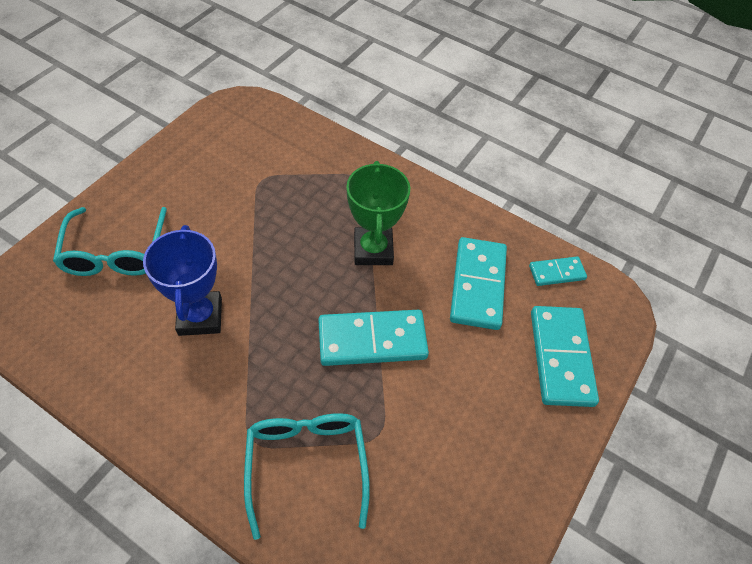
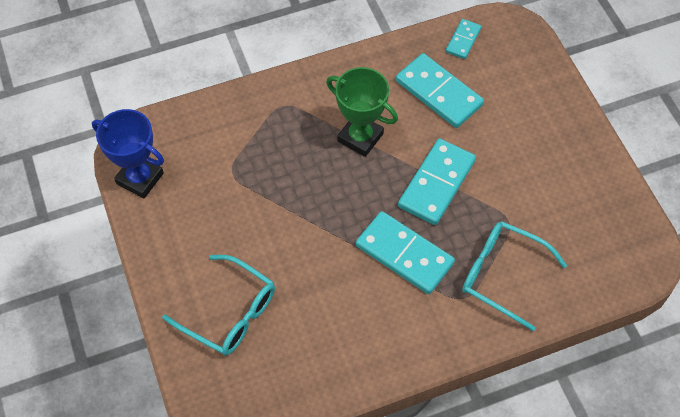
camera: 50 degrees left, 5 degrees up
blue trophy [143,225,222,336] -> blue trophy moved to [92,109,164,198]
turquoise domino [531,306,599,407] -> turquoise domino moved to [356,211,455,294]

